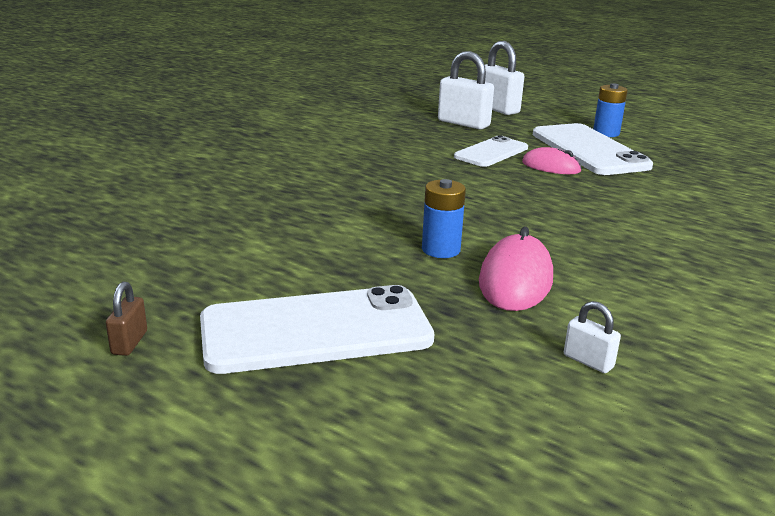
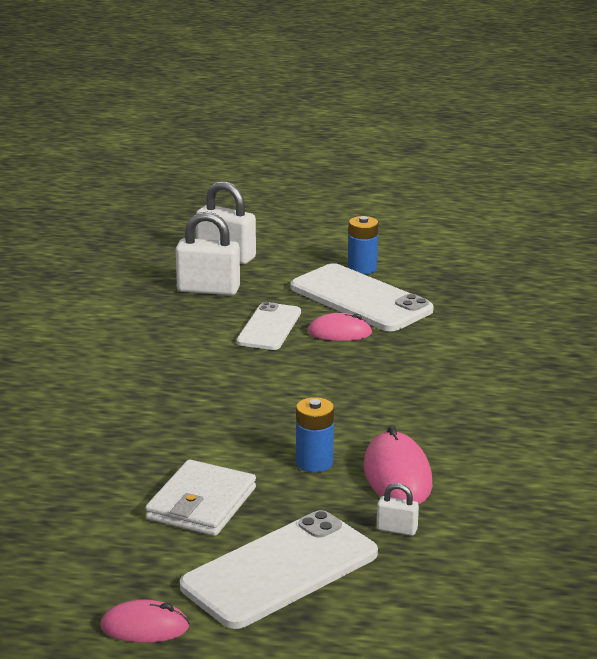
camera: 25 degrees left, 0 degrees up
brown padlock [106,282,147,356] -> pink mouse [100,600,189,643]
white padlock [564,301,621,373] -> white padlock moved to [377,483,419,536]
none -> white wallet [145,459,256,536]

